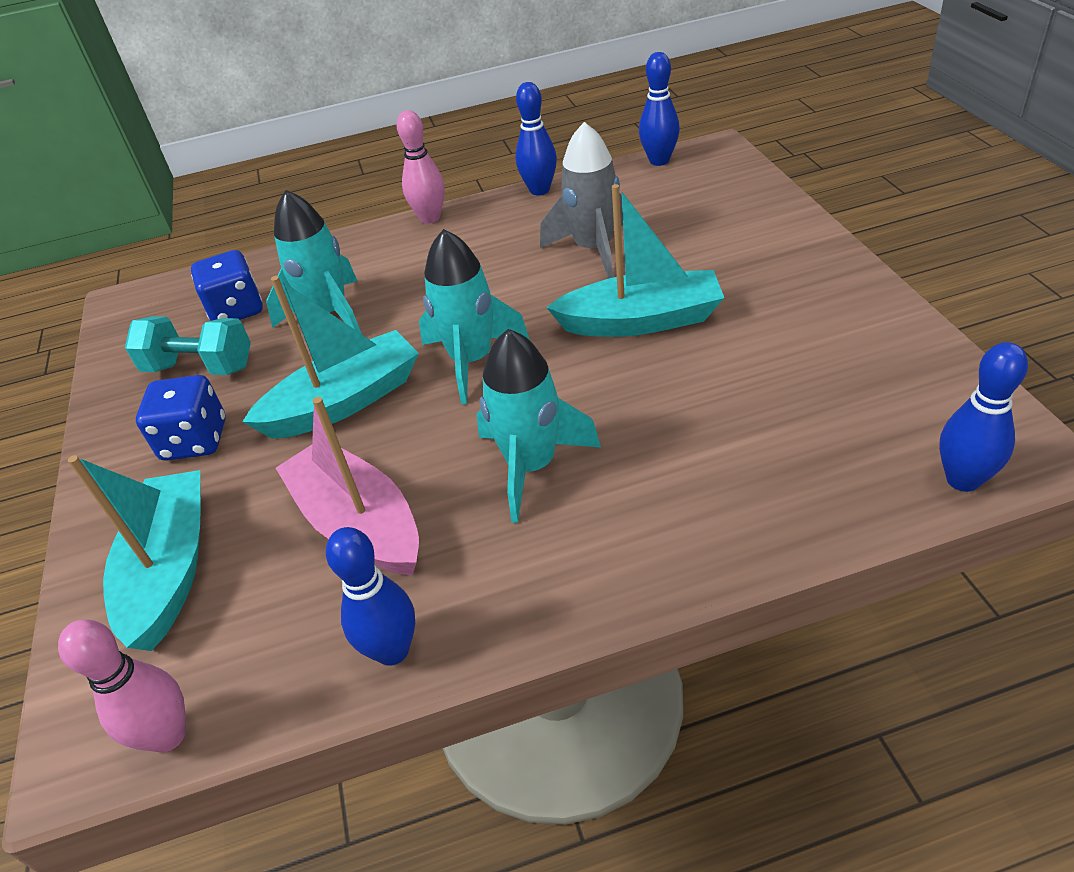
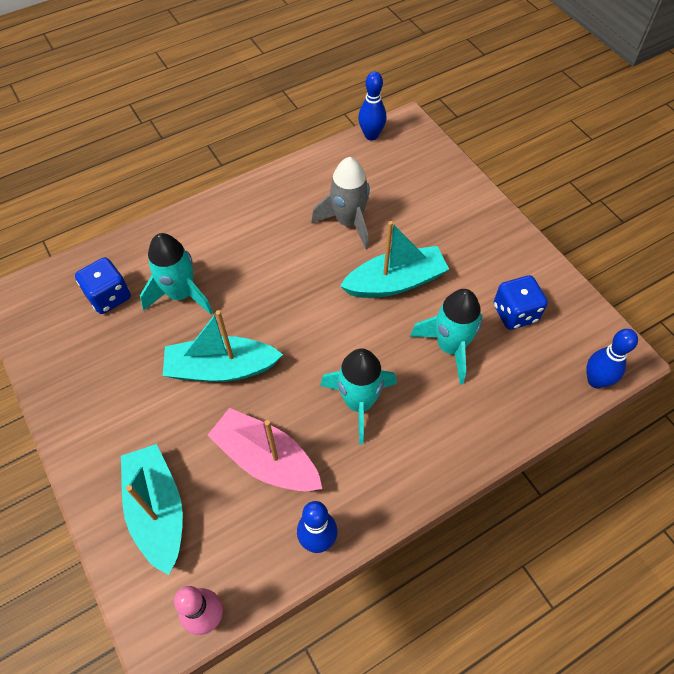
camera: 20 degrees left, 15 degrees up
turquoise dumbbell [125,316,251,375] -> none
blue dice [136,375,226,461] -> blue dice moved to [494,275,548,330]
turquoise boat [242,276,419,439] -> turquoise boat turned 135 degrees counterclockwise [163,310,283,382]
pink bowling pin [397,110,445,224] -> none
turquoise rocket [419,229,530,404] -> turquoise rocket moved to [410,289,483,384]
blue bowling pin [515,82,557,195] -> none

